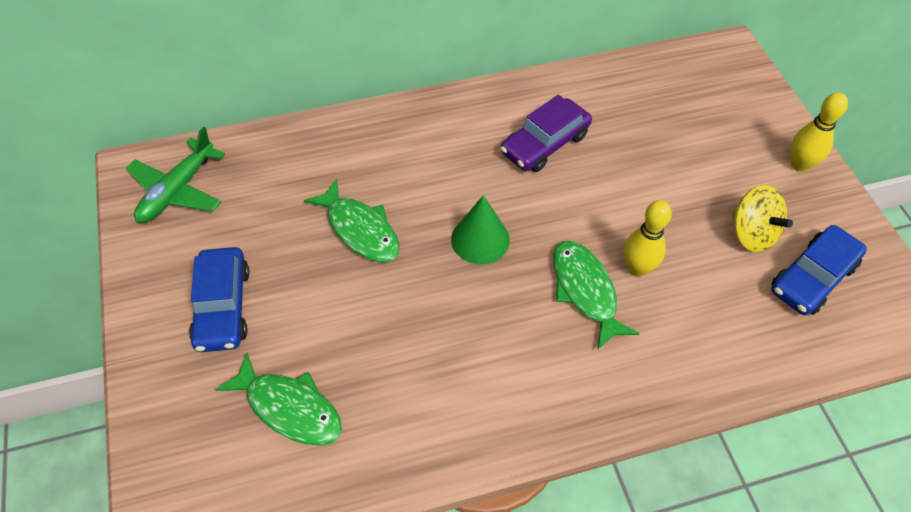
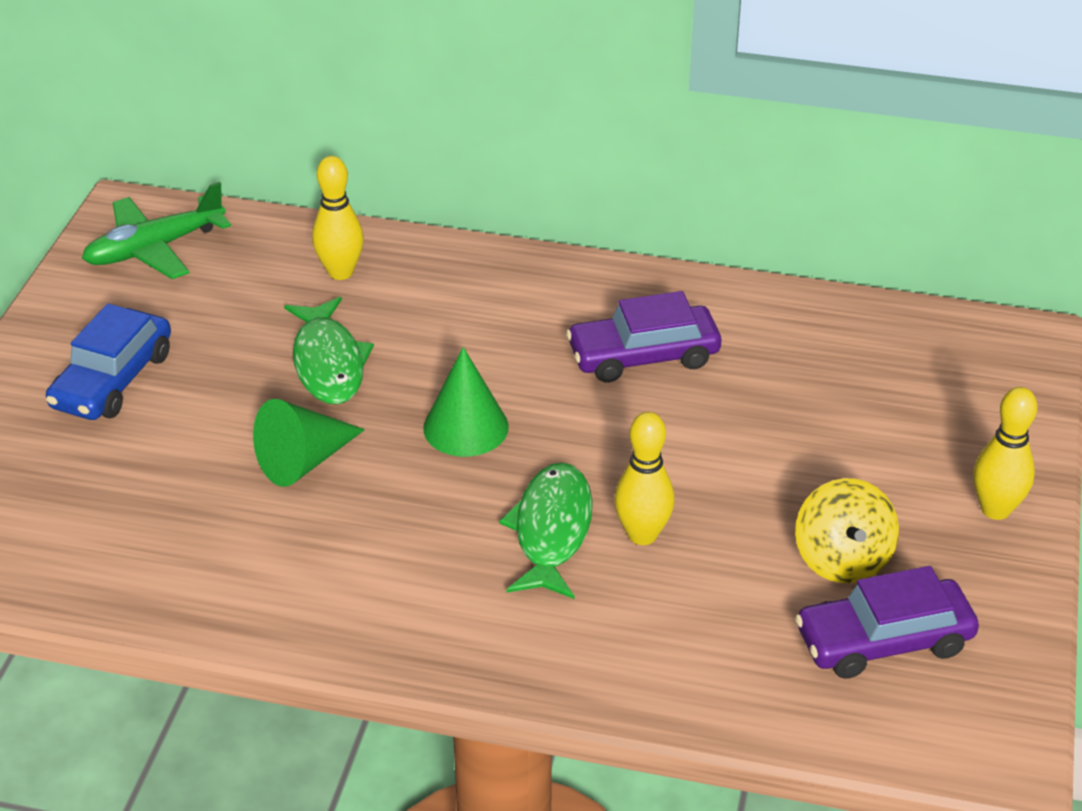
camera: 30 degrees right, 15 degrees down
green fish [215,353,342,446] -> none
blue car [771,225,867,315] -> purple car [795,566,979,679]
none -> green cone [253,399,365,487]
none -> yellow bowling pin [312,156,364,280]

